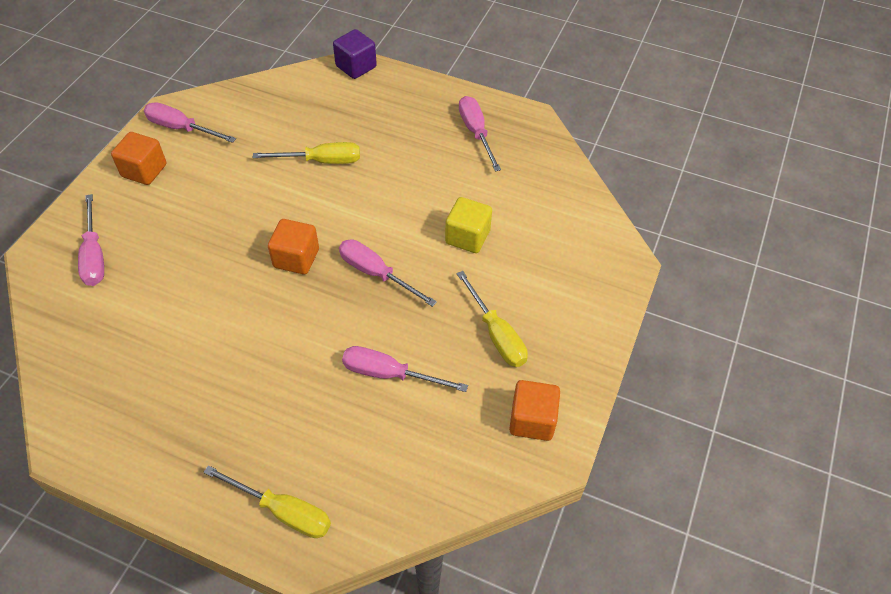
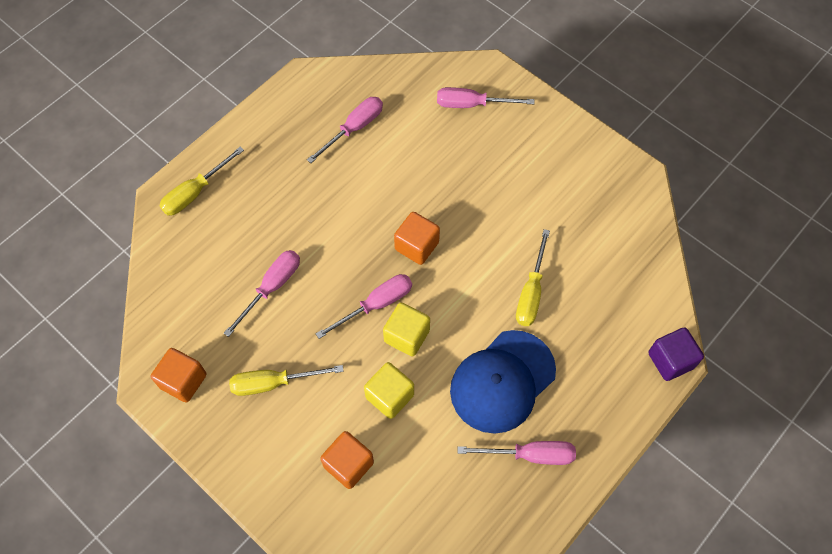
camera: 110 degrees right, 10 degrees up
orange cube [111,132,166,185] -> orange cube moved to [320,431,374,489]
pink screwdriver [144,102,236,143] -> pink screwdriver moved to [307,97,383,163]
none -> yellow cube [383,303,430,357]
none -> blue cap [450,330,556,434]

